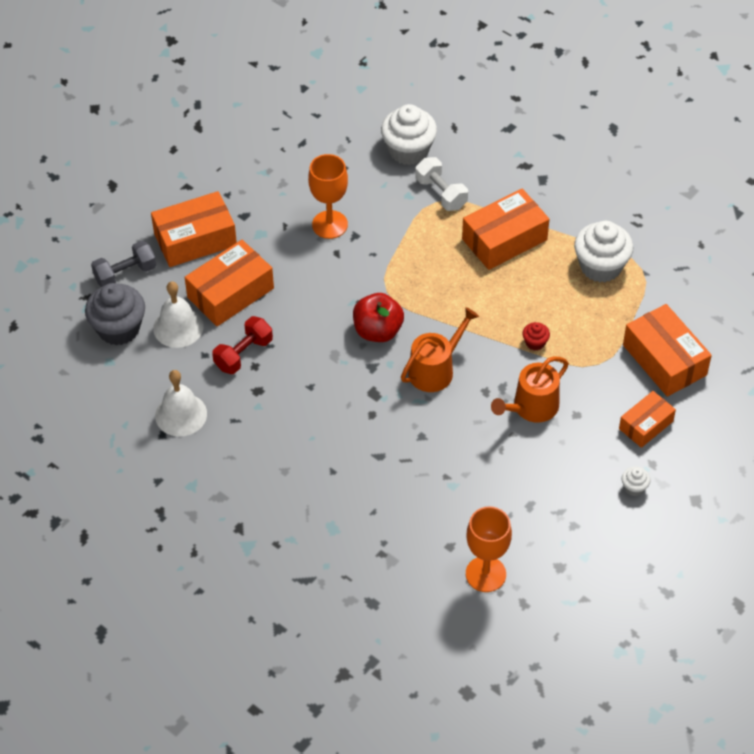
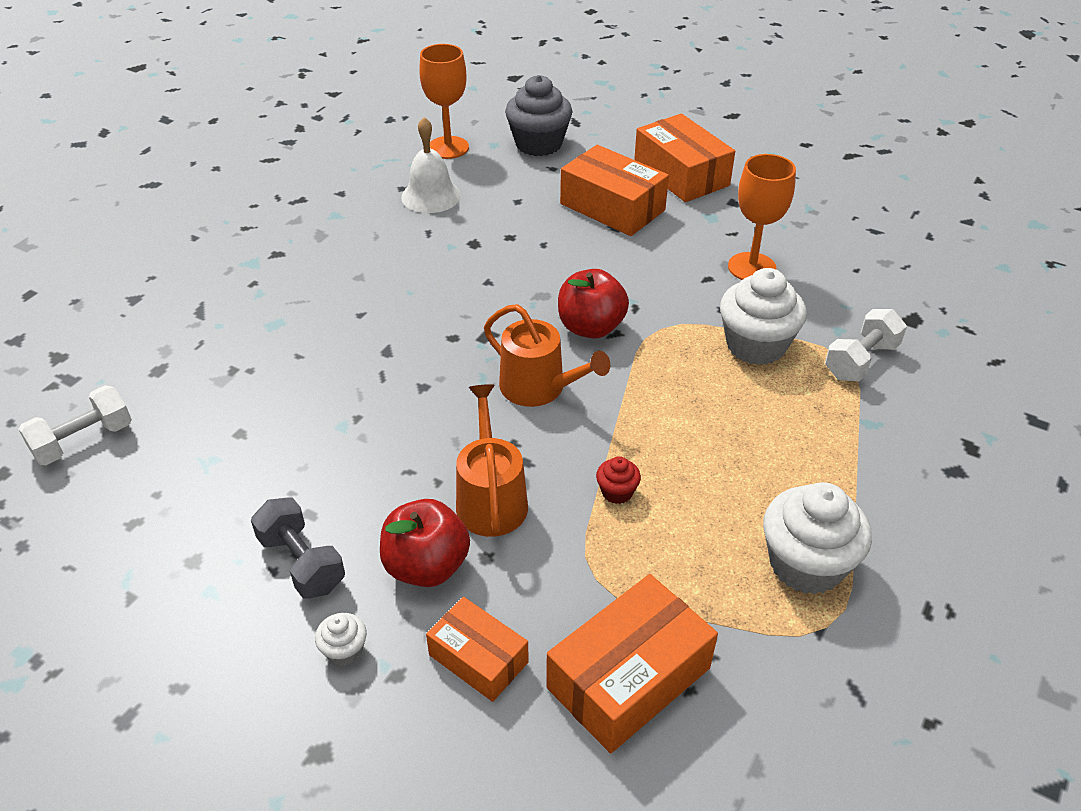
camera: 80 degrees right, 10 degrees down
grey dumbbell [91,241,156,287] -> grey dumbbell moved to [251,497,345,599]
white bell [153,281,204,348] -> none
red dumbbell [212,316,273,374] -> none
white cupcake [381,104,437,165] -> white cupcake moved to [720,268,807,365]
orange box [462,189,549,270] -> none
orange goblet [466,506,512,592] -> orange goblet moved to [419,44,469,159]
orange watering can [491,357,569,423] -> orange watering can turned 45 degrees clockwise [456,384,528,537]
none -> white dumbbell [18,385,132,465]
none -> red apple [380,499,470,587]

